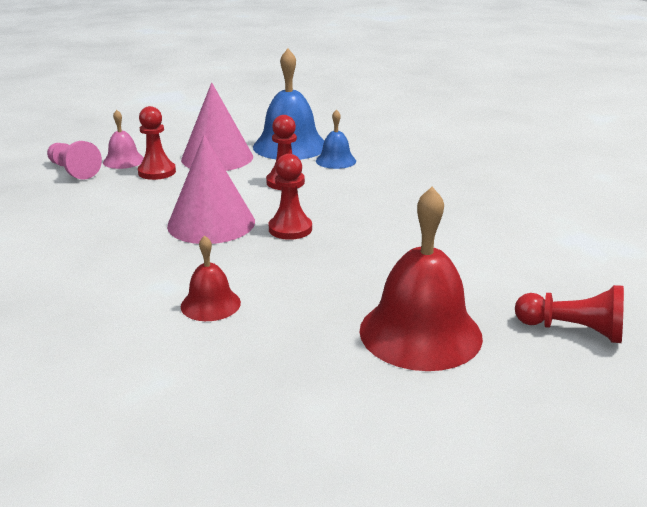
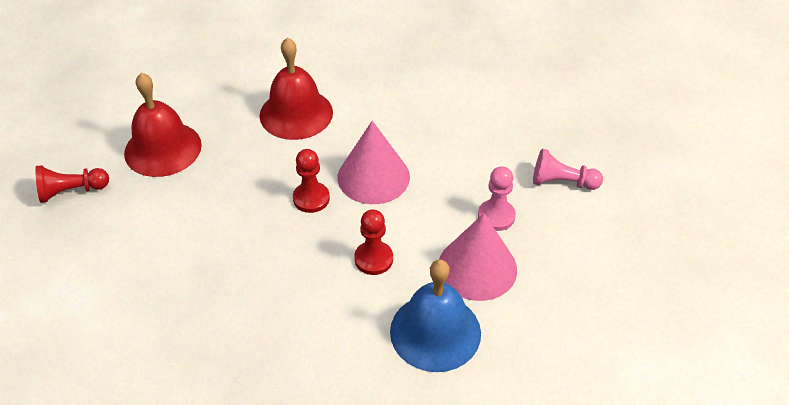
camera: 145 degrees right, 20 degrees up
pink bell [103,110,144,169] -> none
red pawn [138,106,176,180] -> pink pawn [478,166,516,231]
red bell [181,235,241,321] -> red bell [260,37,333,140], size x1.92
blue bell [316,110,356,169] -> none

